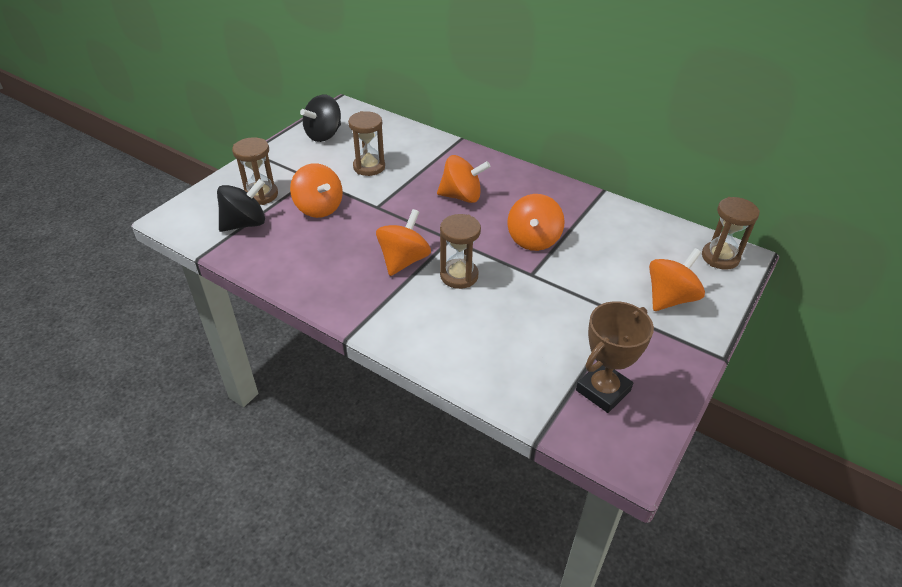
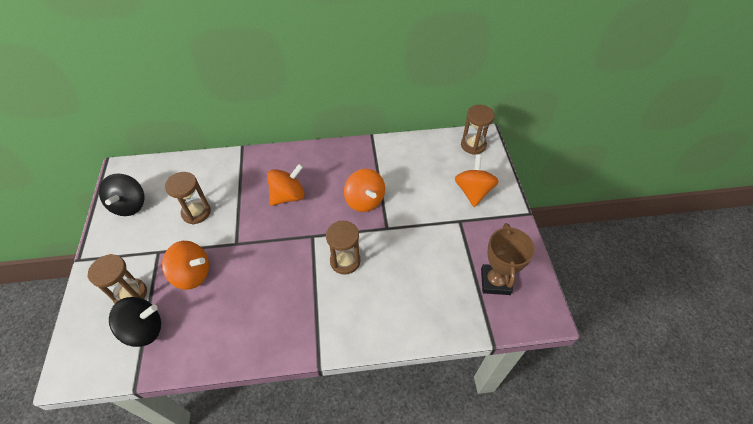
camera: 40 degrees left, 10 degrees up
black spinning top [217,179,265,232] -> black spinning top turned 60 degrees clockwise [109,297,161,347]
orange spinning top [376,209,431,276] -> none

